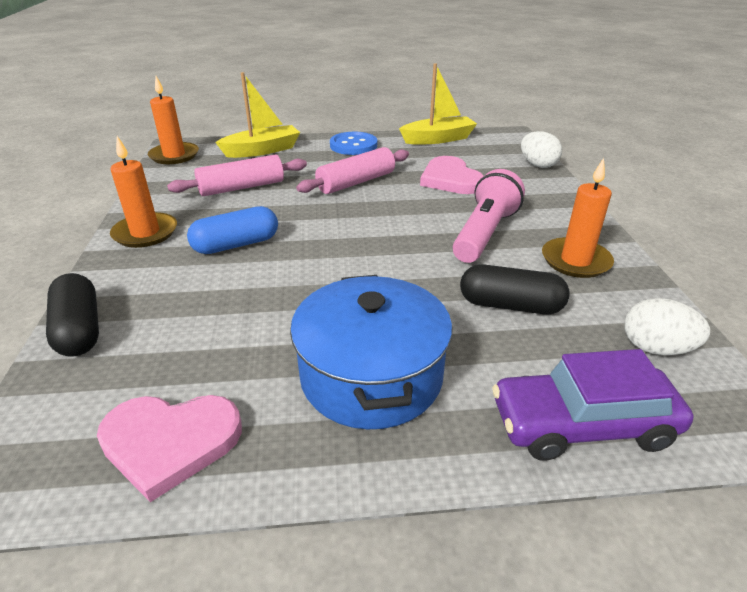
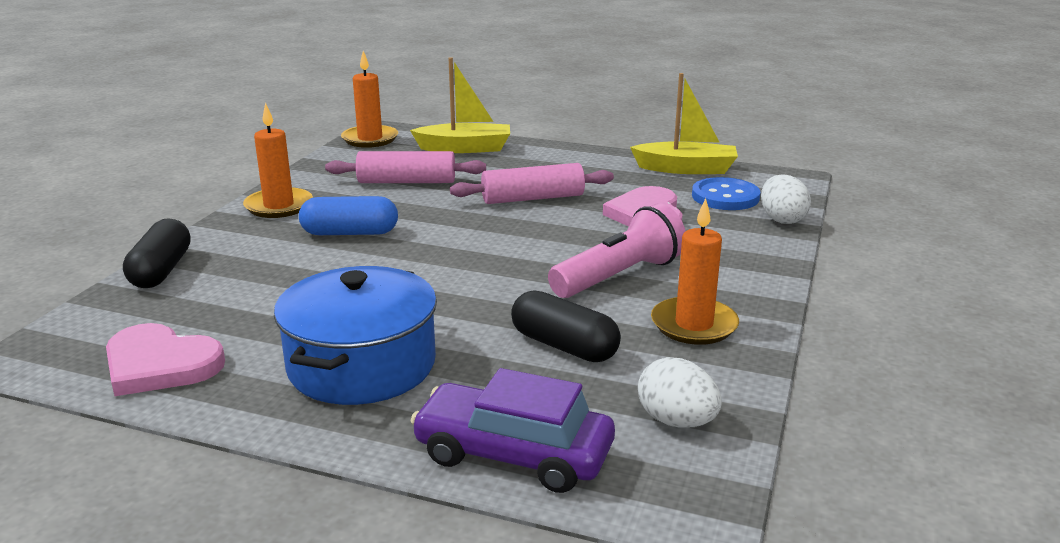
camera: 25 degrees right, 10 degrees down
blue button [330,132,377,155] -> blue button moved to [692,177,761,210]

